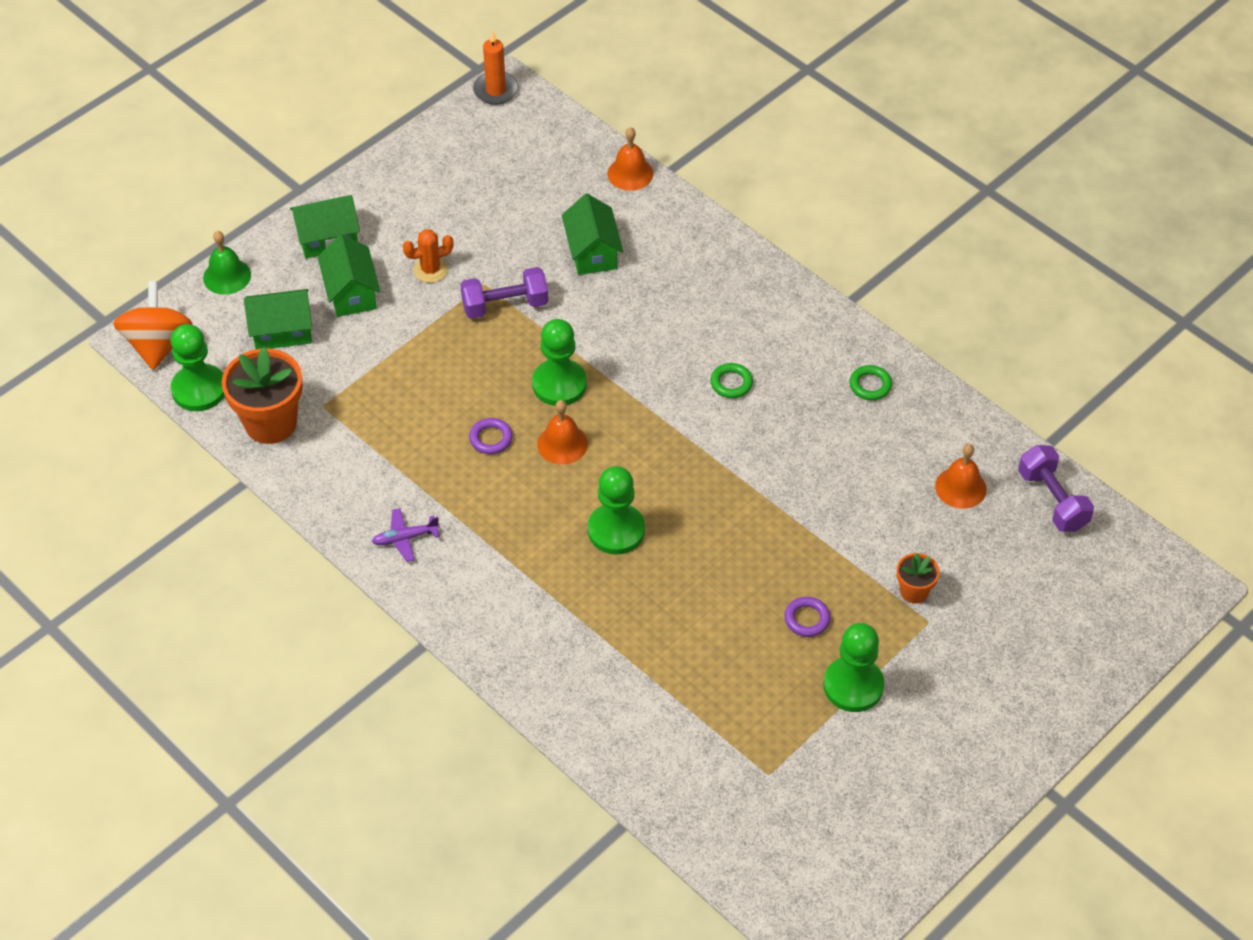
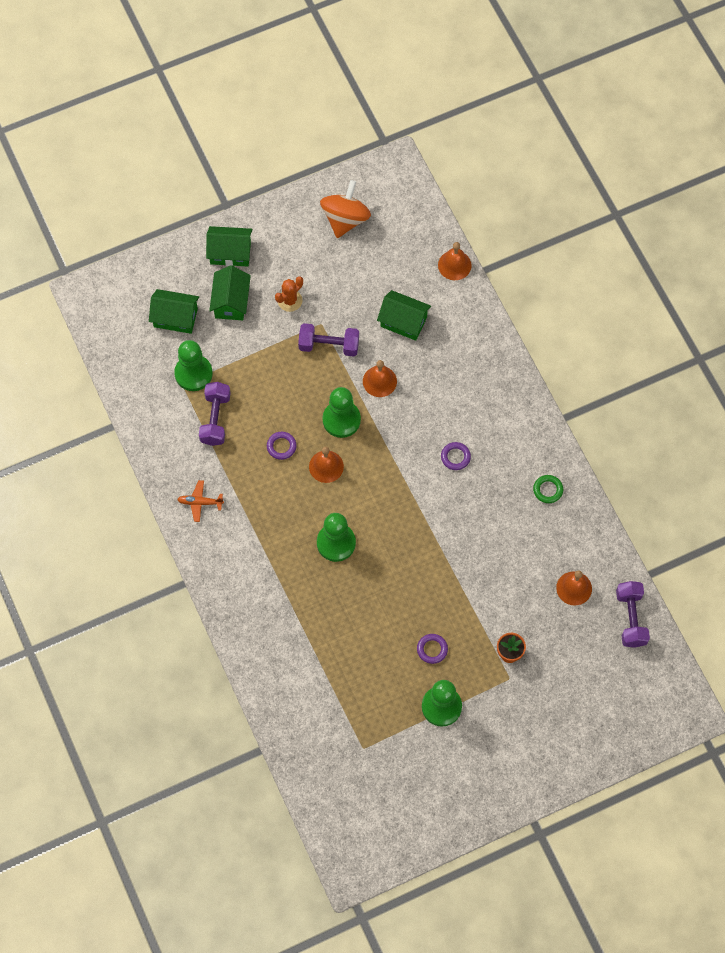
camera: 20 degrees right, 15 degrees up
orange spinning top [113,281,193,370] -> orange spinning top moved to [320,180,371,238]
green pawn [171,324,225,411] -> green pawn moved to [174,340,213,391]
green bell [203,231,251,295] -> none
orange flower pot [222,347,303,444] -> none
purple plane [372,508,440,562] -> orange plane [177,480,224,522]
orange cactus [403,229,454,283] -> orange cactus turned 45 degrees counterclockwise [275,276,303,312]
orange candle [473,30,519,105] -> none
green house [562,194,623,275] -> green house turned 75 degrees counterclockwise [377,290,431,341]
green ring [710,363,753,398] -> purple ring [441,442,471,470]
none -> purple dumbbell [199,382,230,446]
none -> orange bell [363,360,397,397]

